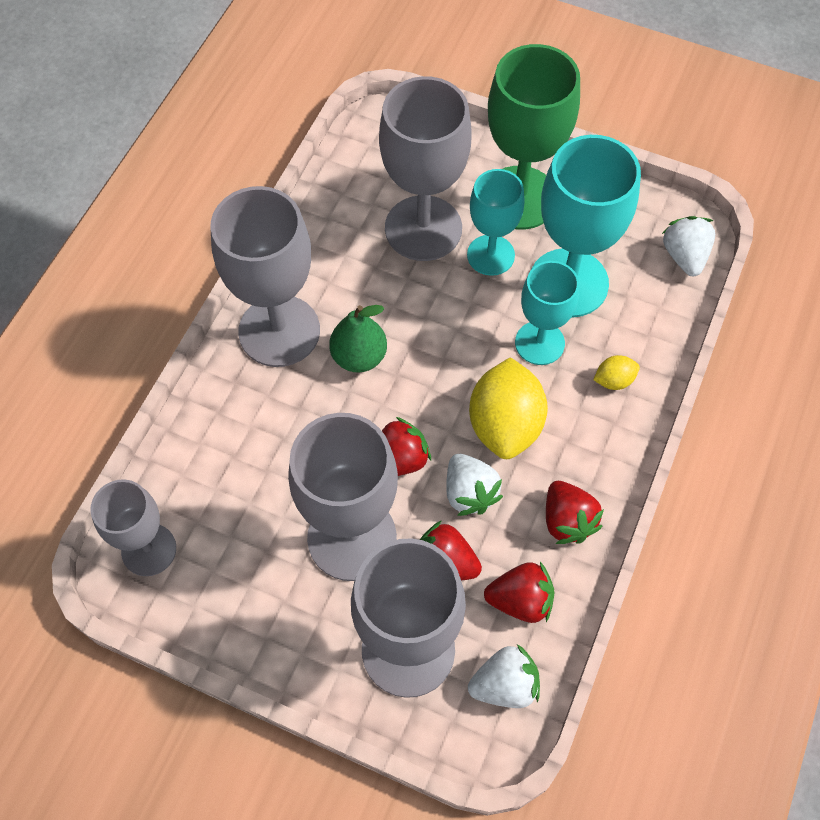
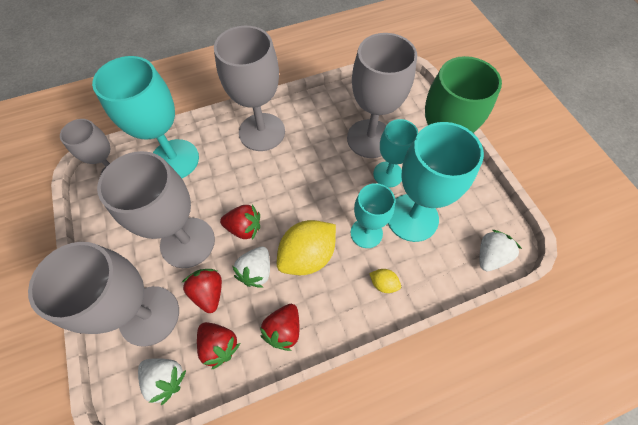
camera: 45 degrees right, 0 degrees up
green pear [329,305,387,372] -> none
none -> turquoise goblet [92,56,199,178]

